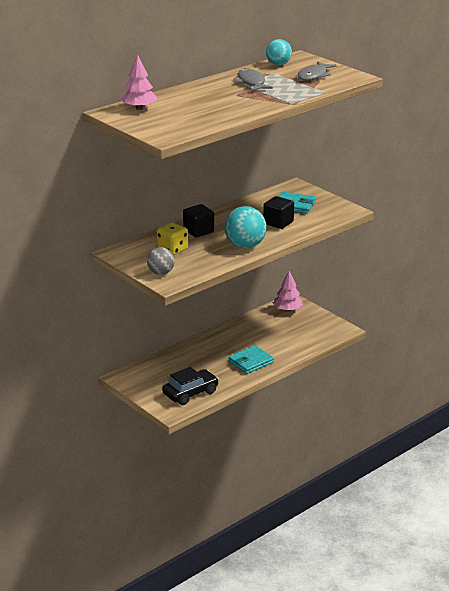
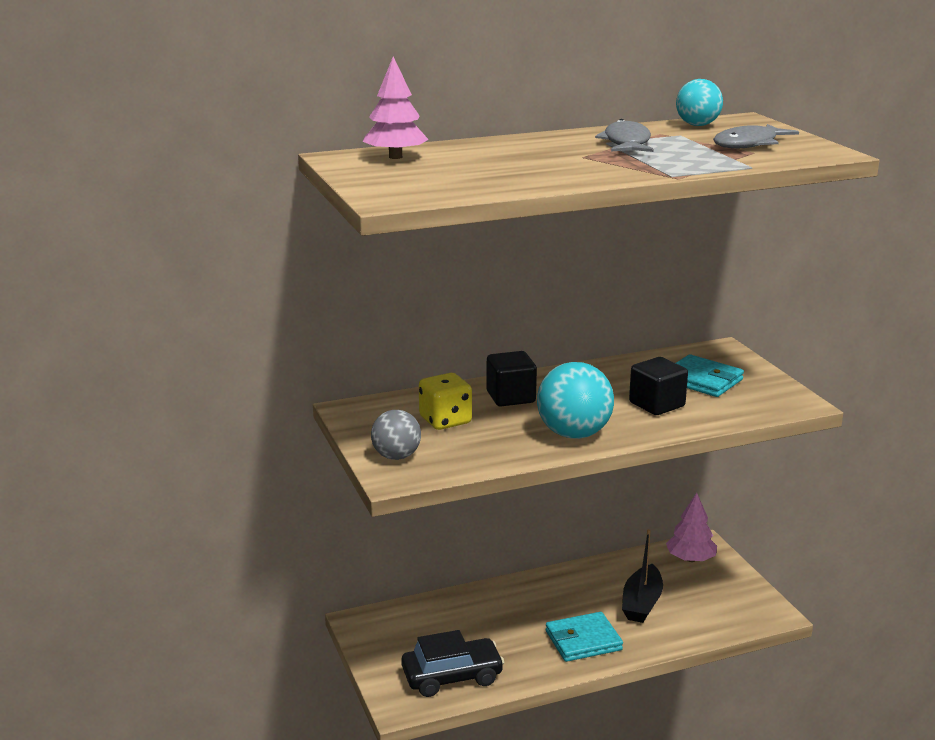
camera: 20 degrees right, 5 degrees down
none -> black boat [622,529,663,623]

